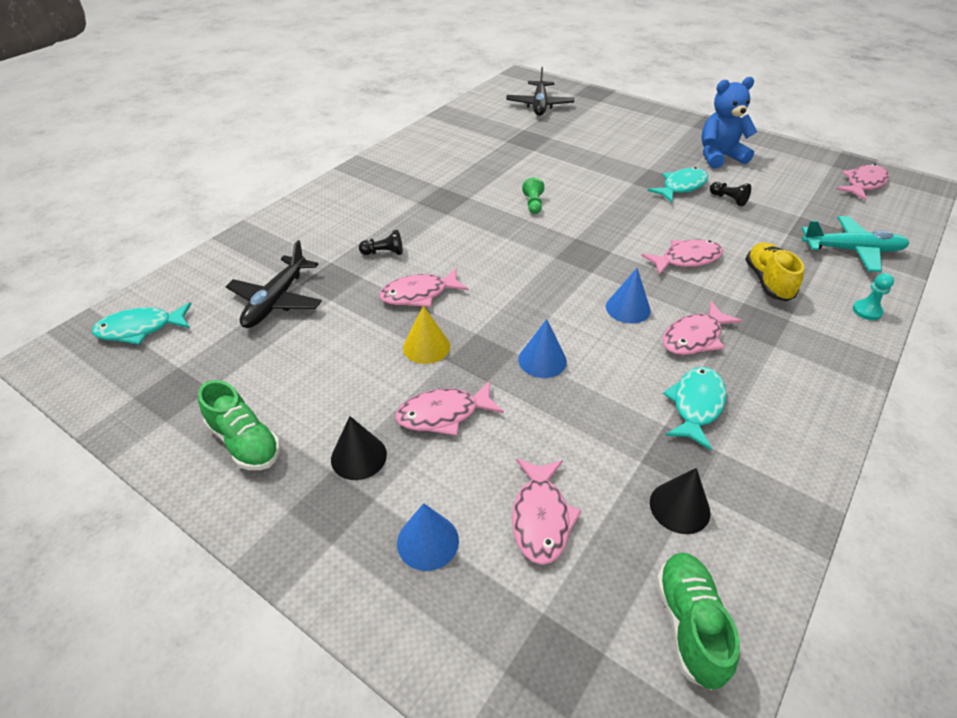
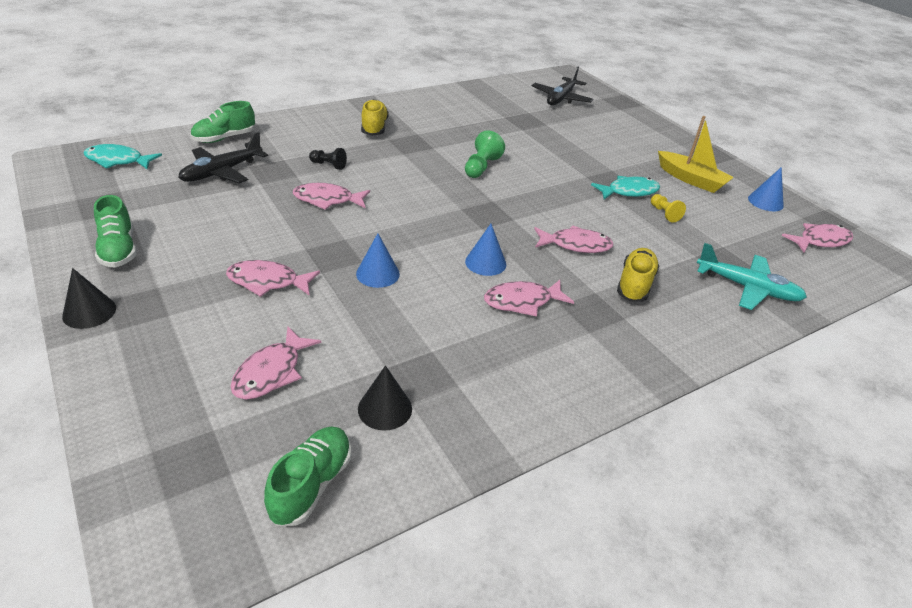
camera: 20 degrees right, 5 degrees down
black cone [331,416,387,480] -> black cone moved to [62,268,116,329]
blue cone [397,503,459,571] -> blue cone moved to [748,167,784,211]
yellow cone [403,306,450,364] -> none
green pawn [522,178,544,214] -> green pawn [465,130,505,178], size x1.53
turquoise fish [663,367,727,450] -> none
blue teddy bear [702,77,757,168] -> yellow boat [658,116,734,193]
black pawn [710,182,751,206] -> yellow pawn [651,194,686,223]
turquoise pawn [853,273,894,320] -> none
none -> green shoe [191,101,255,143]
none -> yellow shoe [361,99,389,136]

